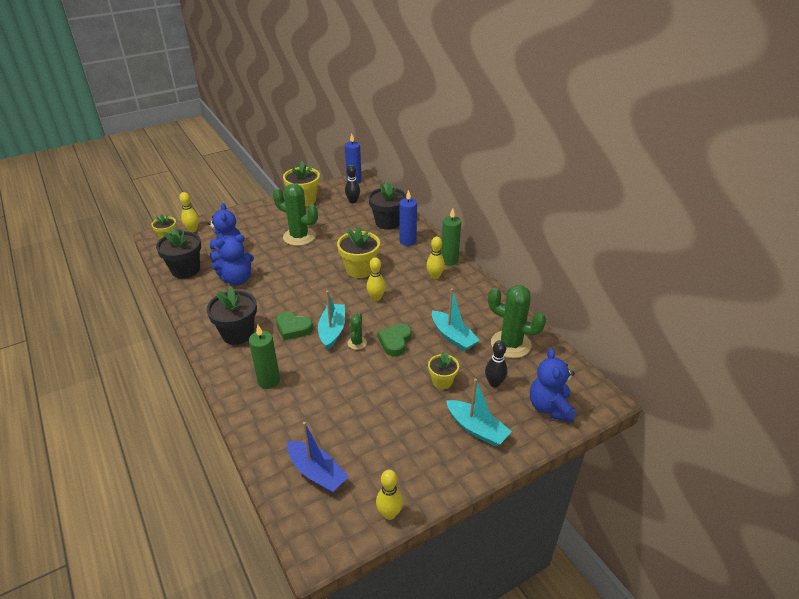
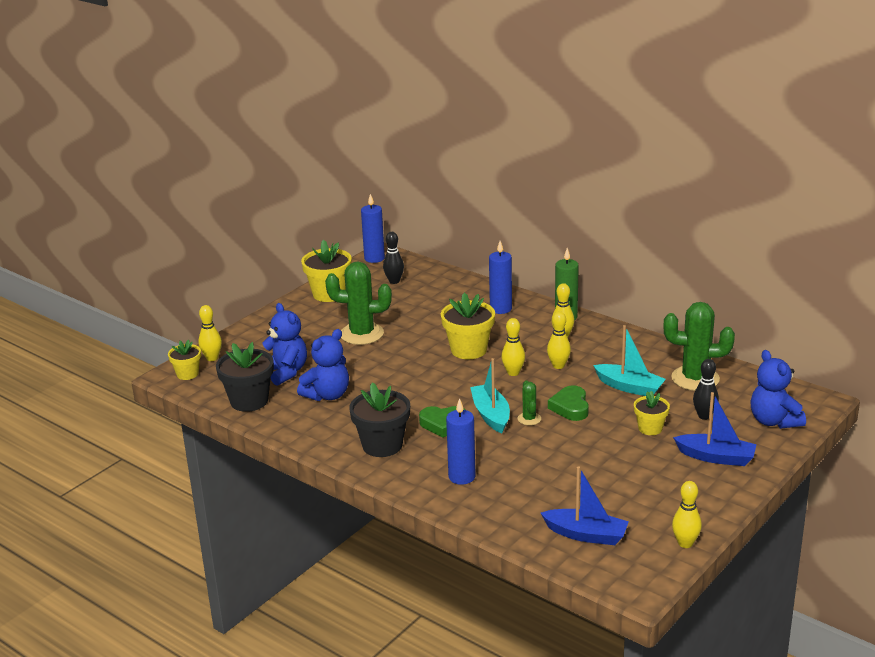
camera: 20 degrees left, 10 degrees down
green candle [249,325,280,389] -> blue candle [446,398,476,485]
black flower pot [368,182,406,230] -> none
turquoise boat [446,379,512,447] -> blue boat [673,392,757,466]
none -> yellow bowling pin [547,311,571,369]

